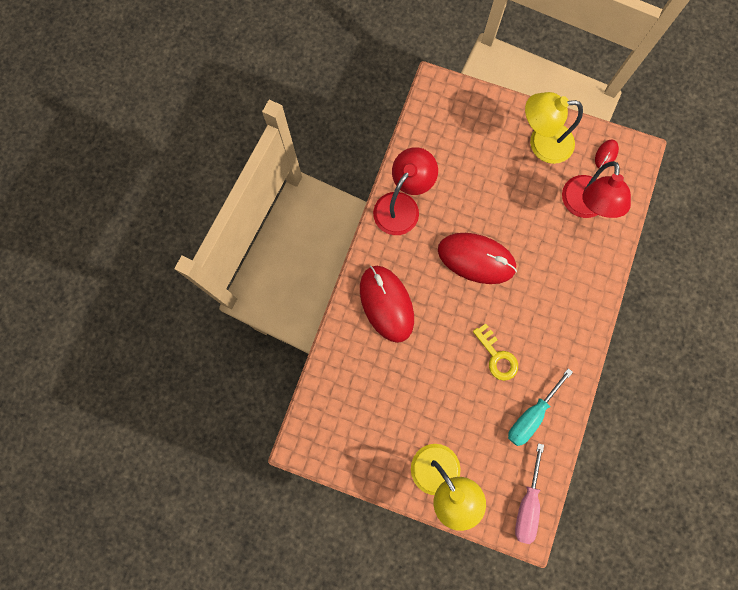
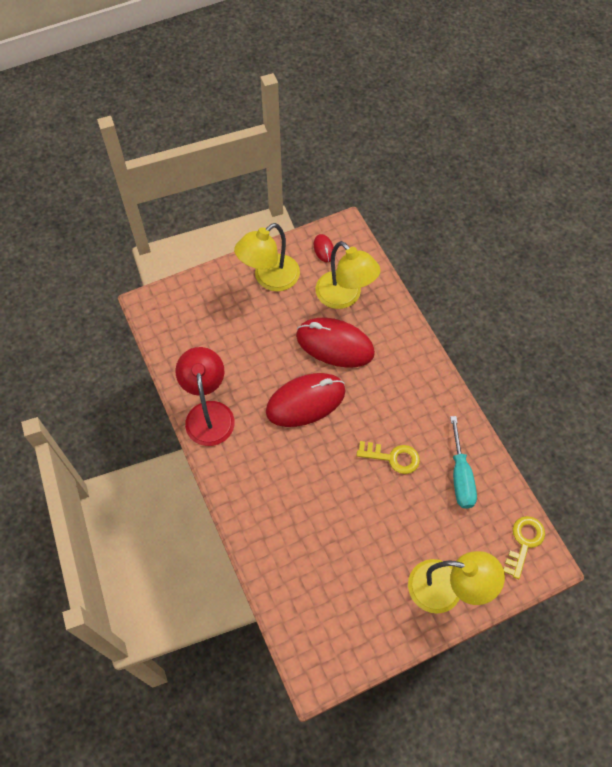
camera: 45 degrees left, 15 degrees down
red mouse [360,266,414,343] -> red mouse moved to [296,318,375,368]
pink screwdriver [515,443,544,544] -> yellow key [504,516,545,579]
red lamp [562,161,631,218] -> yellow lamp [315,241,381,309]

